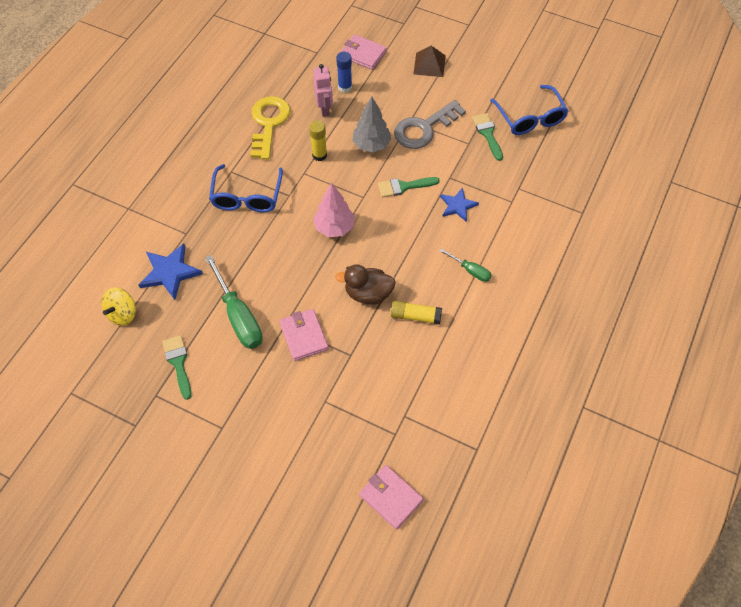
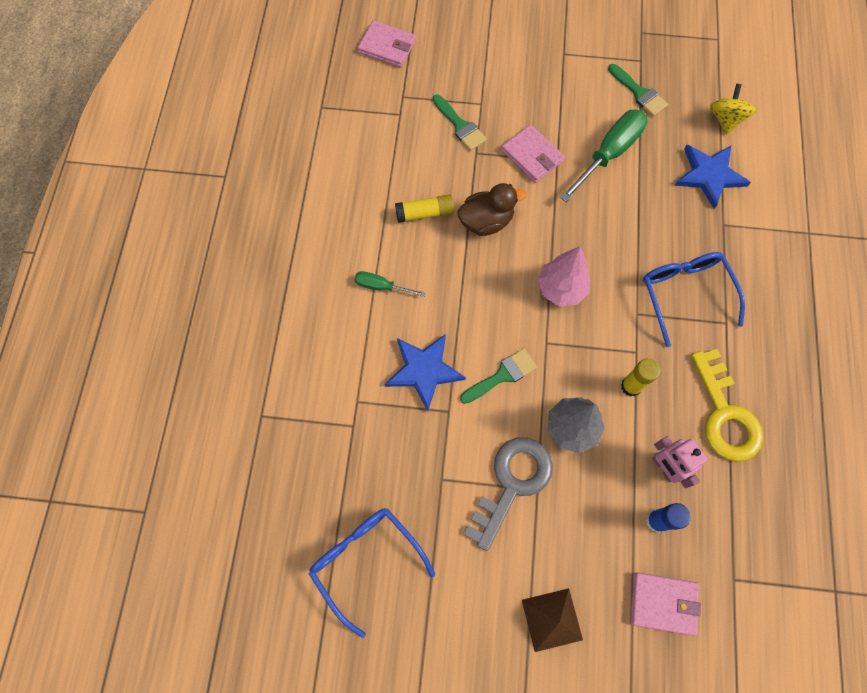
camera: 160 degrees right, 10 degrees up
green screwdriver [205,255,263,349] -> green screwdriver turned 90 degrees clockwise [560,110,648,202]
blue star [440,187,479,222] -> blue star [385,334,466,411], size x1.52
green brush [472,113,503,161] -> green brush moved to [433,95,487,151]

